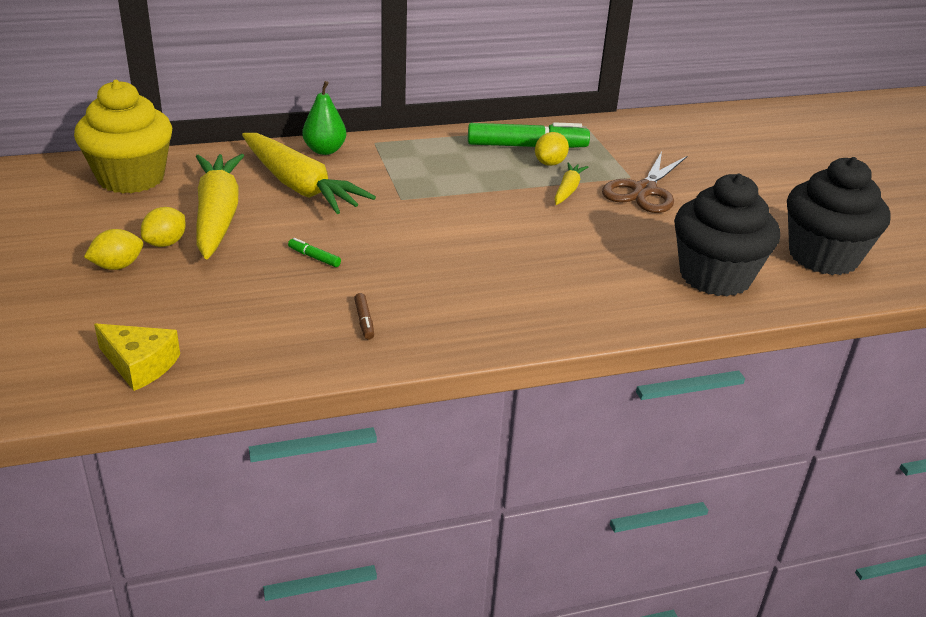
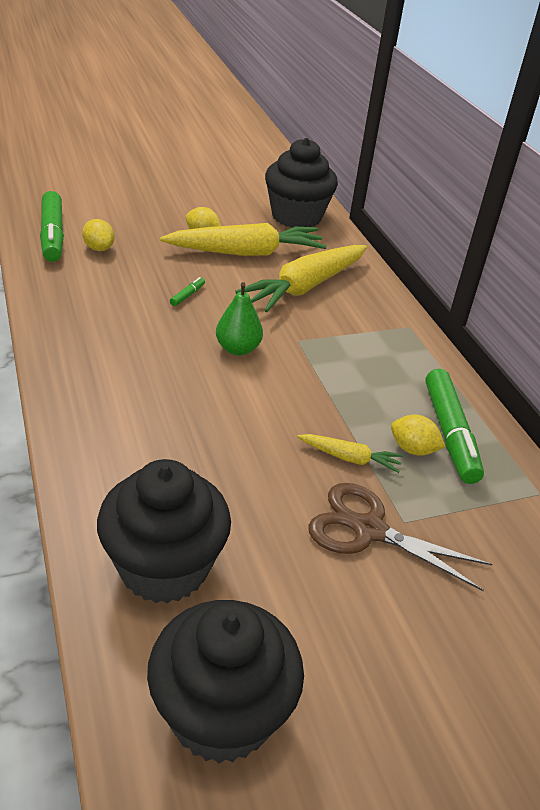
camera: 85 degrees right, 5 degrees up
yellow cupcake [74,80,172,194] -> black cupcake [265,138,338,228]
yellow lemon [84,229,143,270] -> yellow lemon moved to [82,219,114,251]
yellow cheese [94,323,180,391] -> green marker [40,191,64,262]
green pear [302,81,346,155] -> green pear moved to [216,282,263,356]
brown marker [354,293,374,340] -> none

